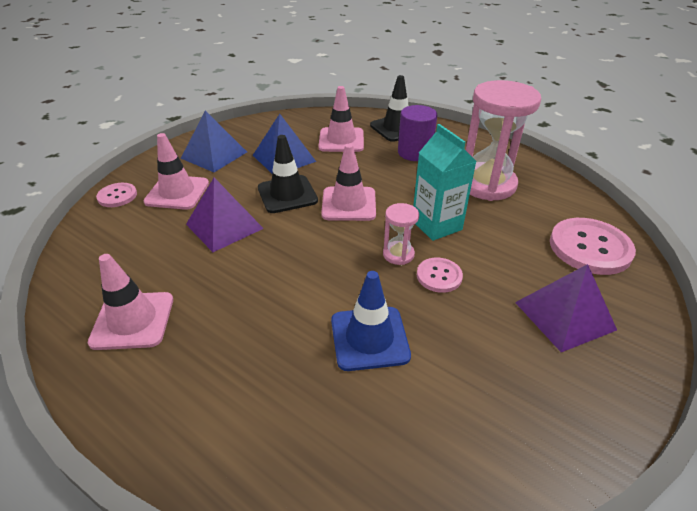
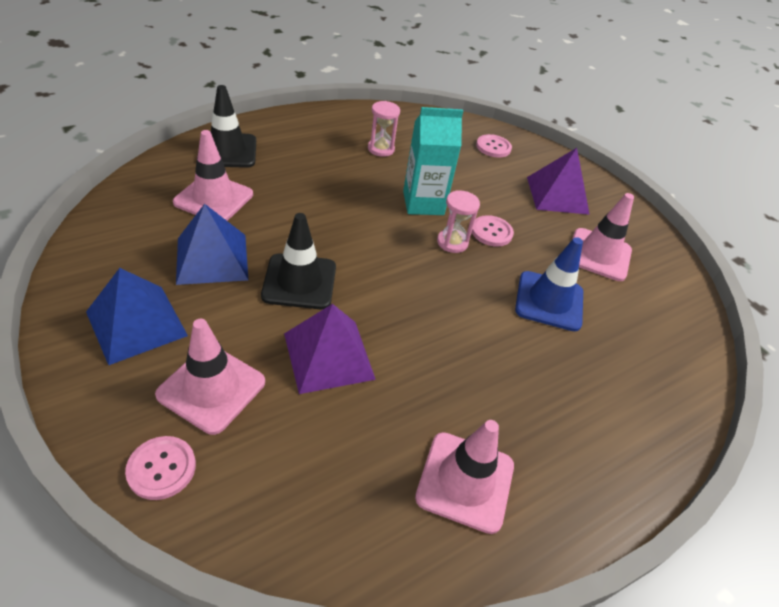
camera: 75 degrees left, 5 degrees up
pink traffic cone [321,144,376,221] -> pink traffic cone moved to [572,193,634,281]
purple cylinder [398,105,437,161] -> none
pink hourglass [466,80,541,201] -> pink hourglass [368,101,400,157], size x0.46
pink button [550,218,636,275] -> pink button [476,134,512,158], size x0.55

